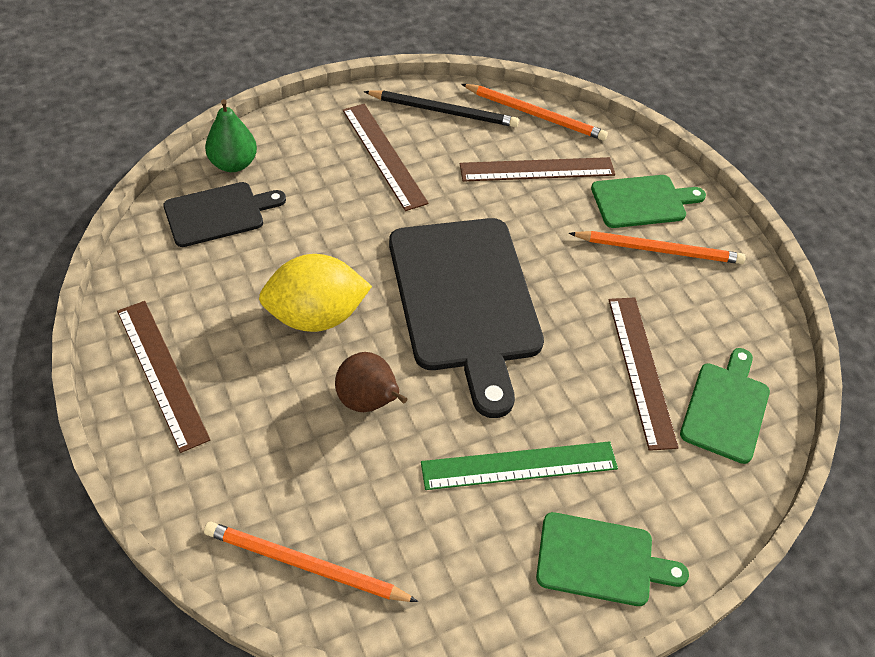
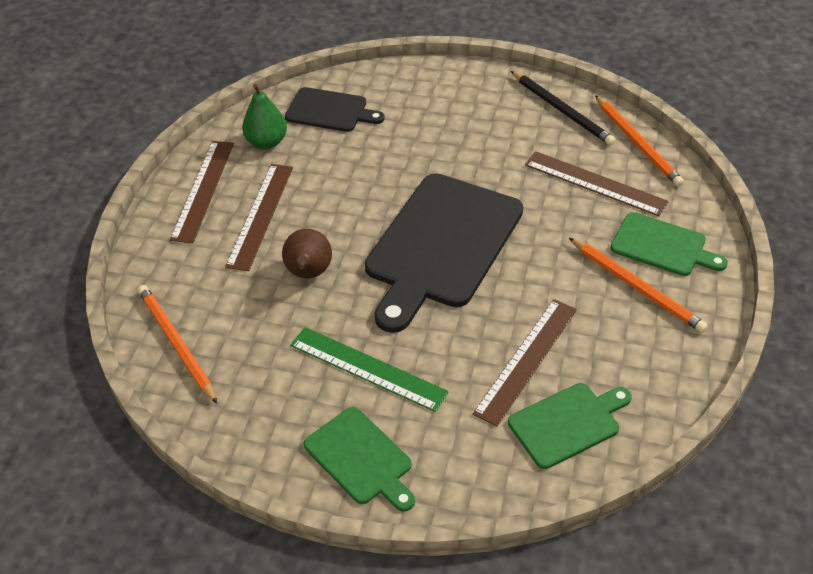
camera: 45 degrees right, 5 degrees down
green pear [205,99,257,172] -> green pear moved to [242,84,287,149]
yellow lemon [259,254,372,332] -> none
brown ruler [343,104,429,211] -> brown ruler moved to [225,164,293,271]

